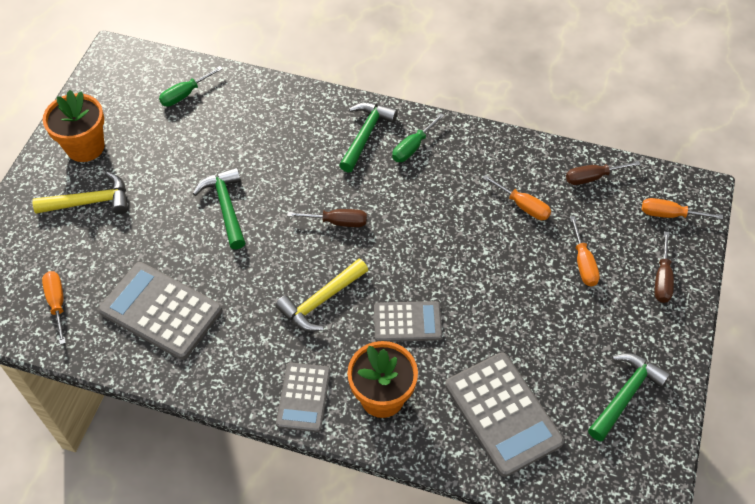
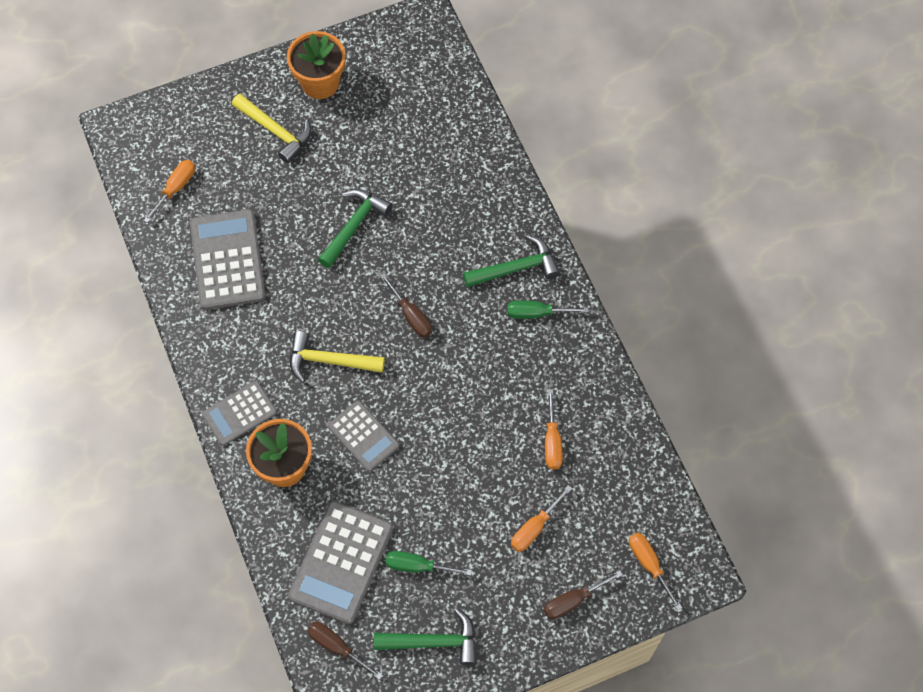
camera: 50 degrees right, 10 degrees up
green screwdriver [159,66,223,106] -> green screwdriver moved to [385,551,472,576]
brown screwdriver [566,161,641,185] -> brown screwdriver moved to [307,622,383,680]

